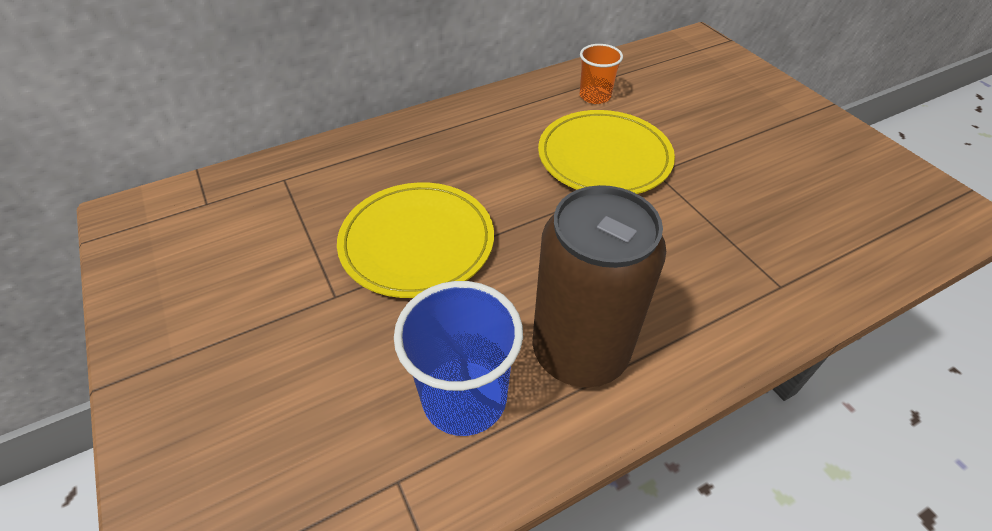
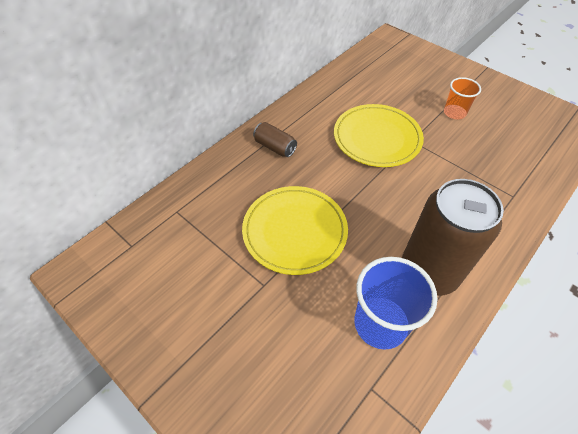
camera: 20 degrees left, 5 degrees up
orange cup [580,44,623,104] -> orange cup moved to [444,77,481,119]
none -> brown can [253,122,297,157]

